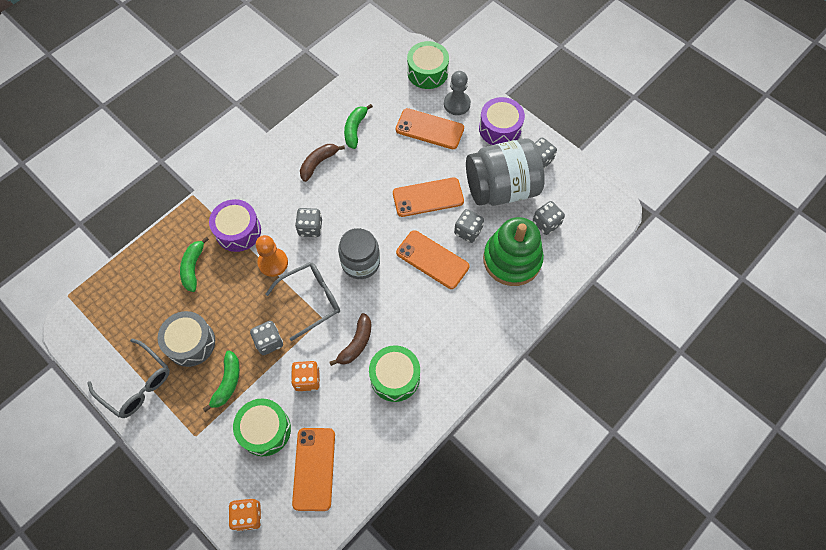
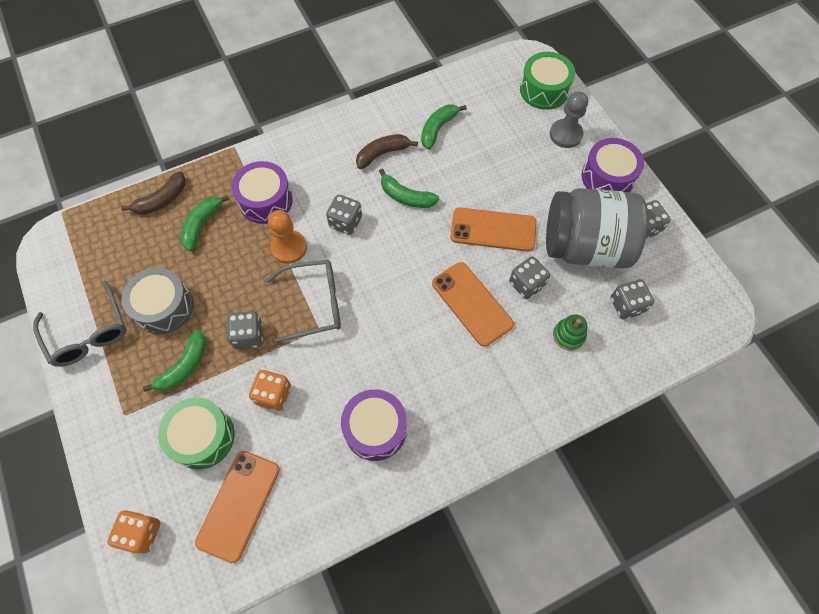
camera: 20 degrees right, 0 degrees up
brown banana [330,313,371,366] -> brown banana moved to [121,171,186,215]
grey jar [338,228,380,279] -> none
green drum [369,345,420,402] -> purple drum [341,389,407,461]
orange phone [396,108,464,149] -> none
green stacking toy [483,217,544,286] -> green stacking toy [553,314,587,351], size x0.43
none -> green banana [379,169,439,208]

